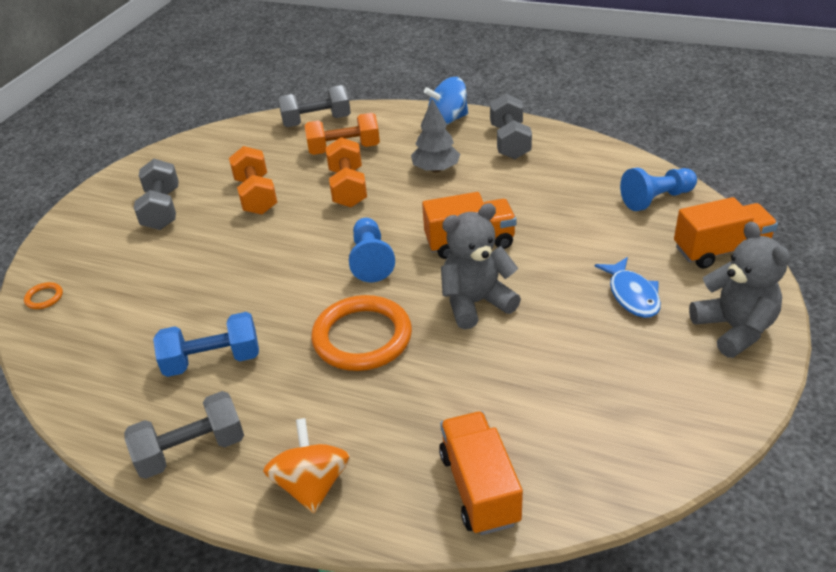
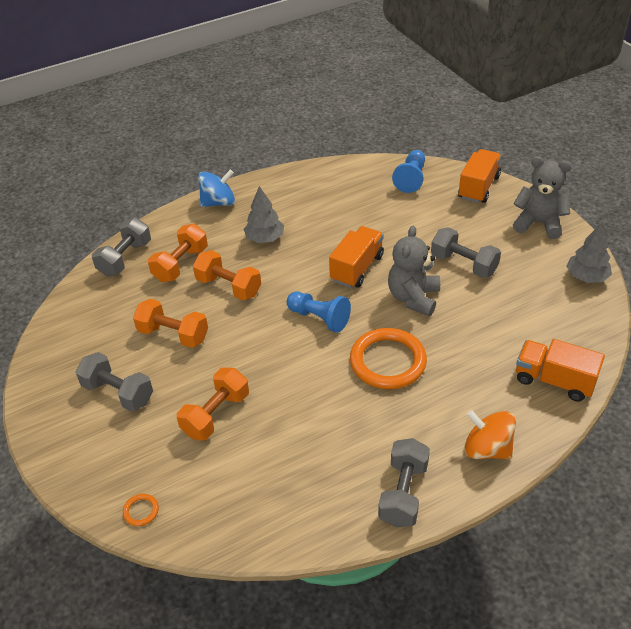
camera: 50 degrees left, 5 degrees up
blue dumbbell [153,312,259,377] -> none
blue spinning top [424,77,468,125] -> blue spinning top turned 135 degrees counterclockwise [198,170,235,207]
grey dumbbell [490,94,532,159] -> grey dumbbell moved to [431,227,501,278]
blue fish [595,257,661,318] -> none
none -> orange dumbbell [177,367,249,441]
none -> grey tree [566,223,612,283]

